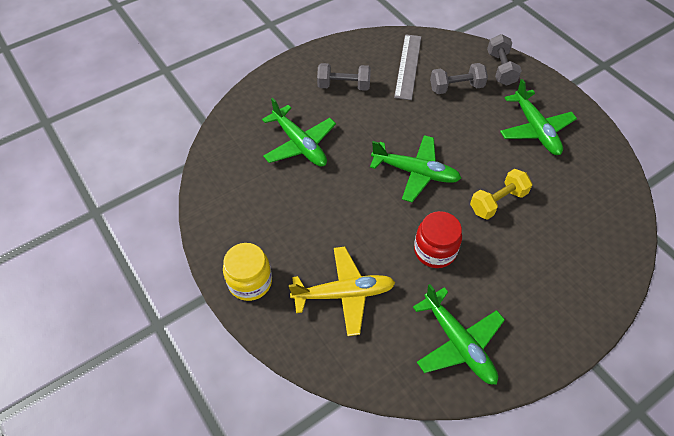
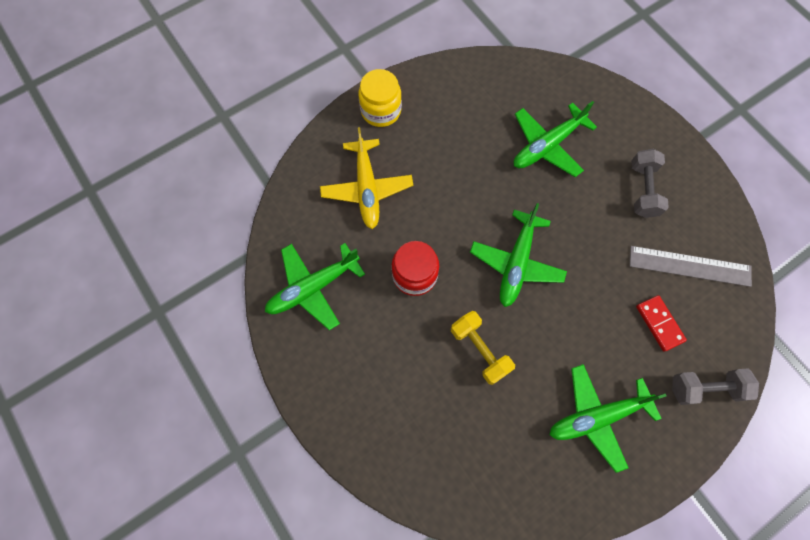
camera: 90 degrees right, 15 degrees up
grey dumbbell [430,63,488,94] -> red domino [636,295,687,352]

